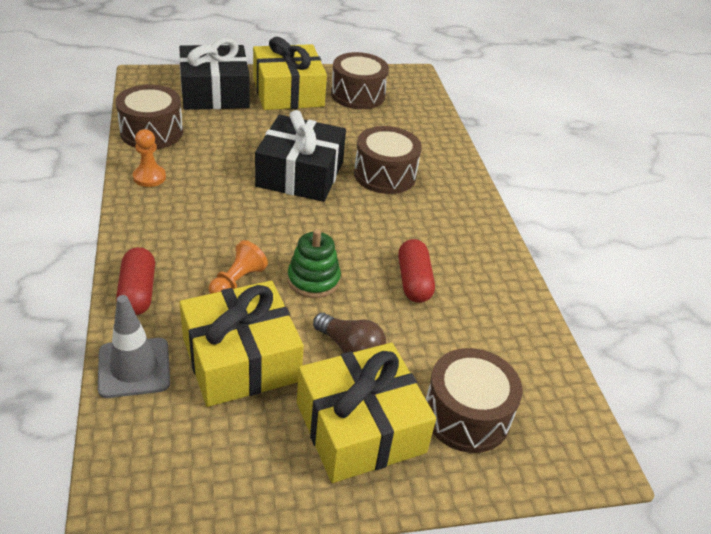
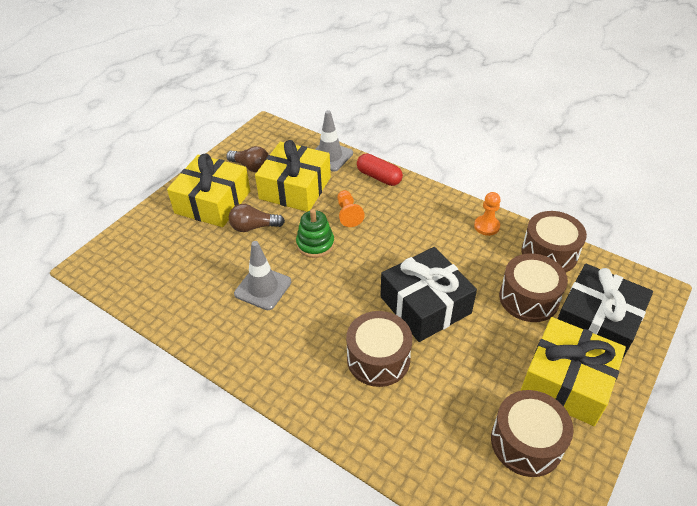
camera: 140 degrees right, 5 degrees up
red capsule [398,239,435,303] -> grey traffic cone [234,241,291,310]
brown drum [426,348,522,453] -> brown drum moved to [499,253,568,322]
none -> brown light bulb [226,146,269,172]

